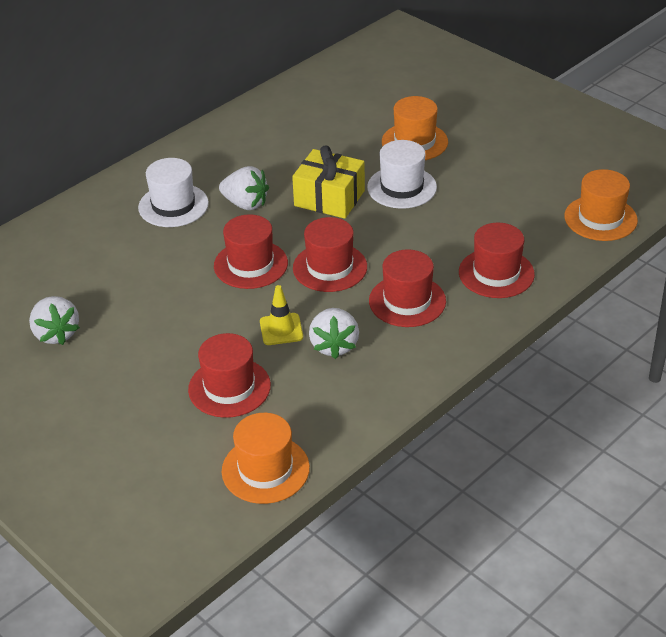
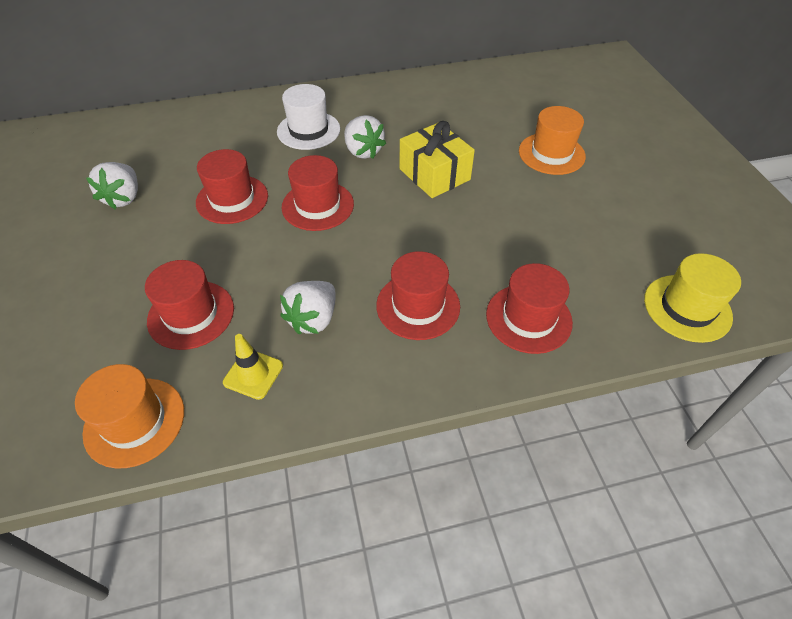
camera: 30 degrees right, 10 degrees up
yellow traffic cone [260,285,303,345] -> yellow traffic cone moved to [223,334,283,400]
red hat [293,217,367,292] -> red hat moved to [196,149,268,224]
white hat [367,140,437,209] -> none
orange hat [565,169,638,241] -> yellow hat [644,253,741,343]

